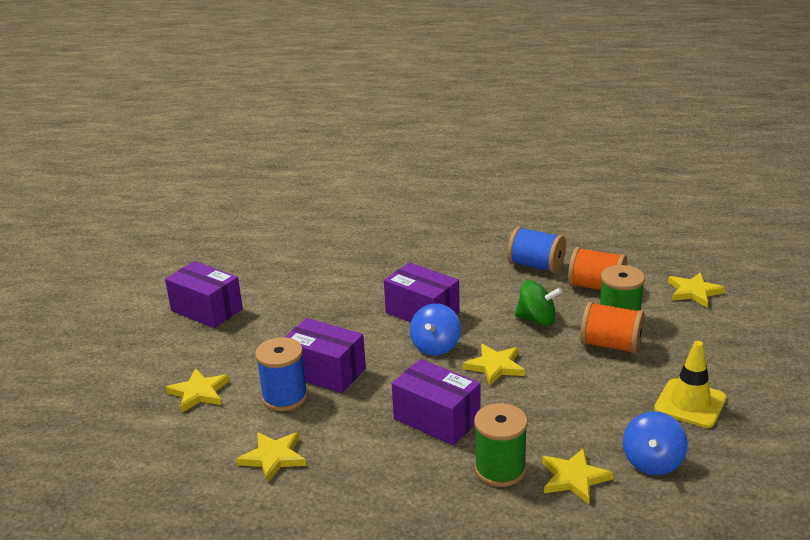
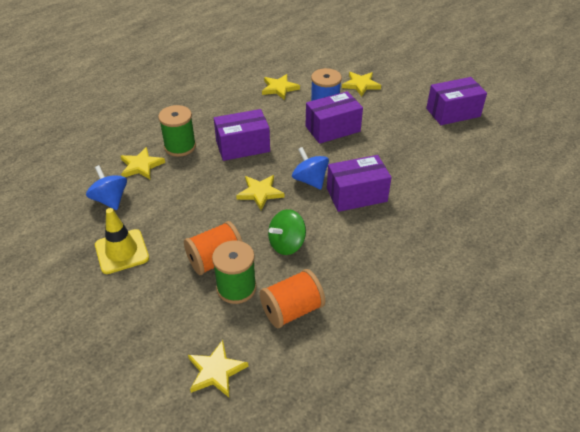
camera: 125 degrees right, 15 degrees up
blue spool [507,227,566,273] -> none

